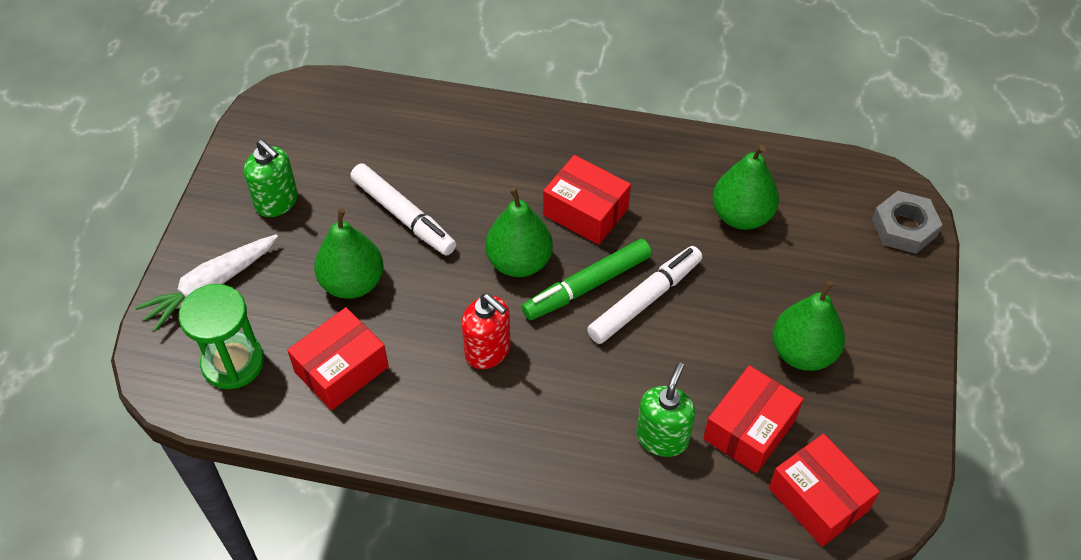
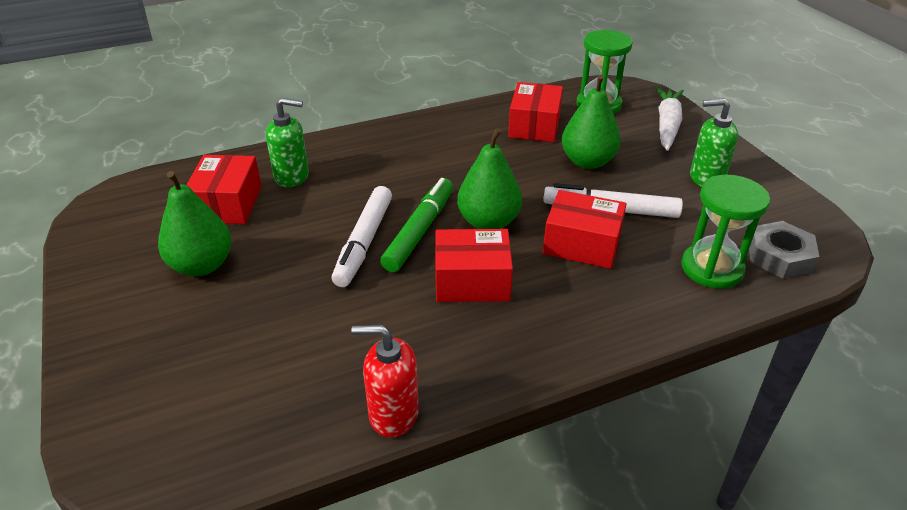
camera: 145 degrees right, 15 degrees down
red soap dispenser [461,294,511,369] -> red soap dispenser moved to [351,325,419,438]
green soap dispenser [636,362,695,457] -> green soap dispenser turned 75 degrees counterclockwise [266,98,309,187]
green pear [713,145,779,230] -> none
red box [769,434,880,547] -> red box moved to [543,190,626,269]
grey nut [872,191,942,254] -> grey nut moved to [749,221,819,278]
none -> green hourglass [681,175,770,289]

